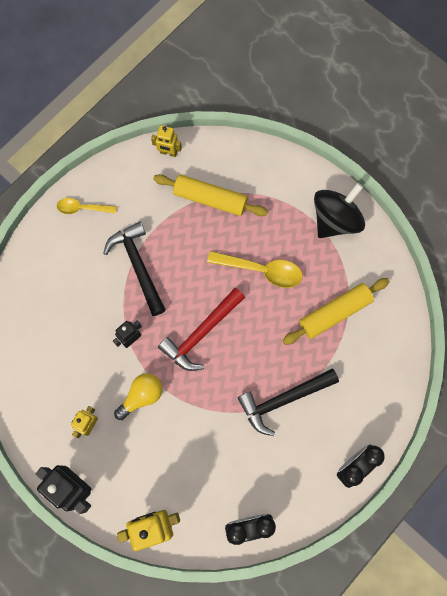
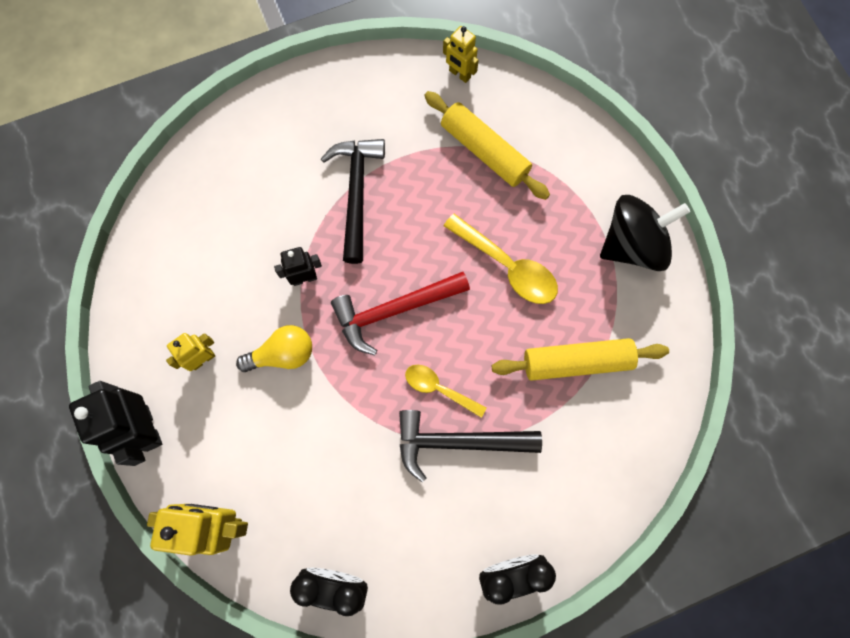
camera: 25 degrees right, 0 degrees up
yellow spoon [57,198,117,214] -> yellow spoon moved to [405,365,487,418]

